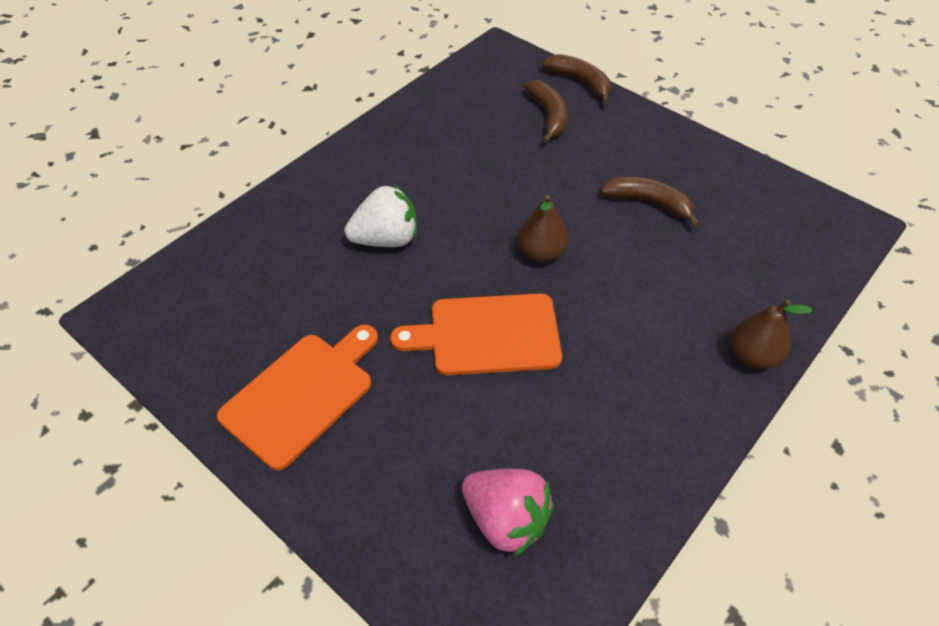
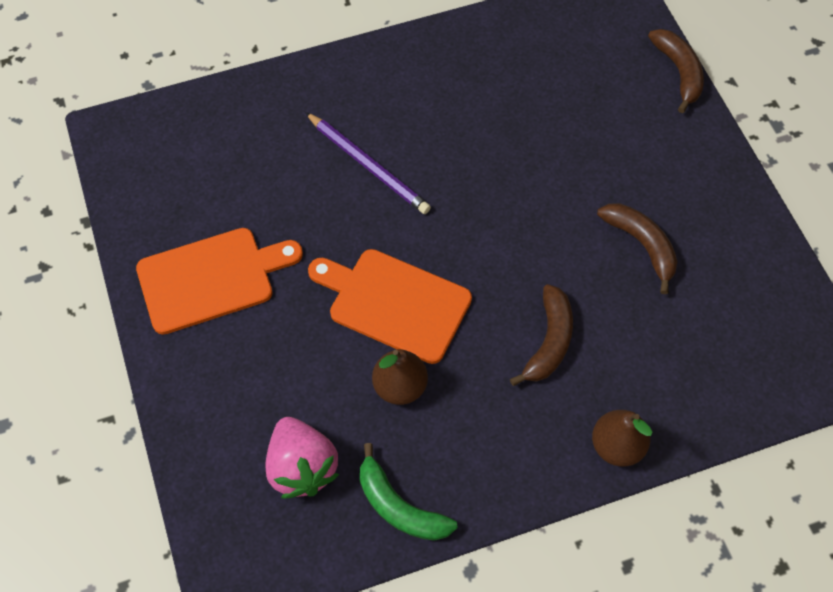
camera: 30 degrees right, 10 degrees up
white strawberry [345,184,417,247] -> purple pencil [305,112,431,214]
brown pear [518,195,568,263] -> brown pear moved to [372,349,428,405]
brown banana [524,80,568,143] -> brown banana moved to [510,284,573,386]
none -> green banana [360,443,458,541]

